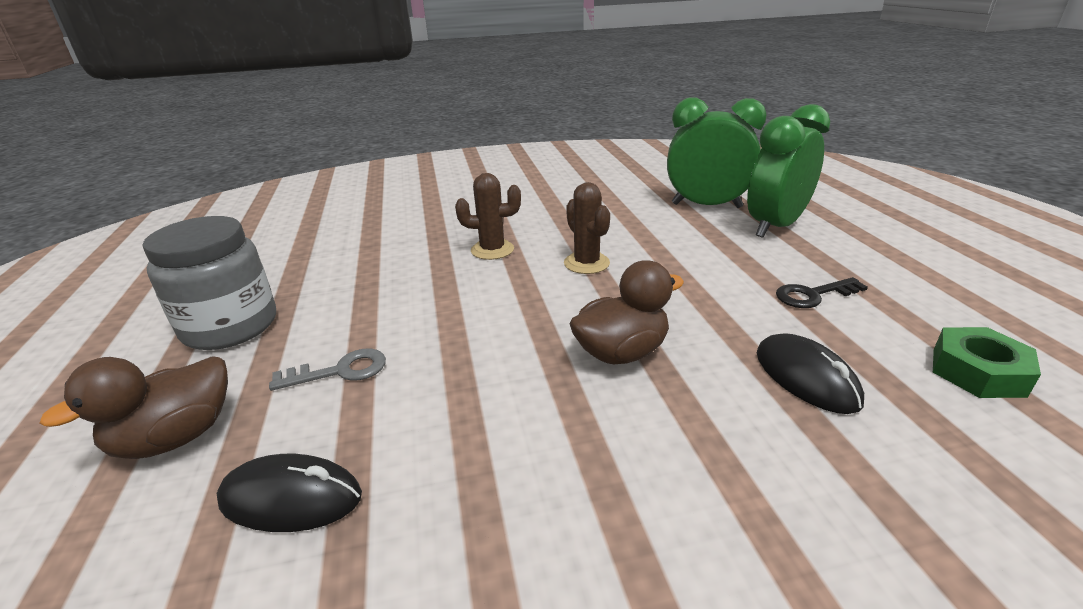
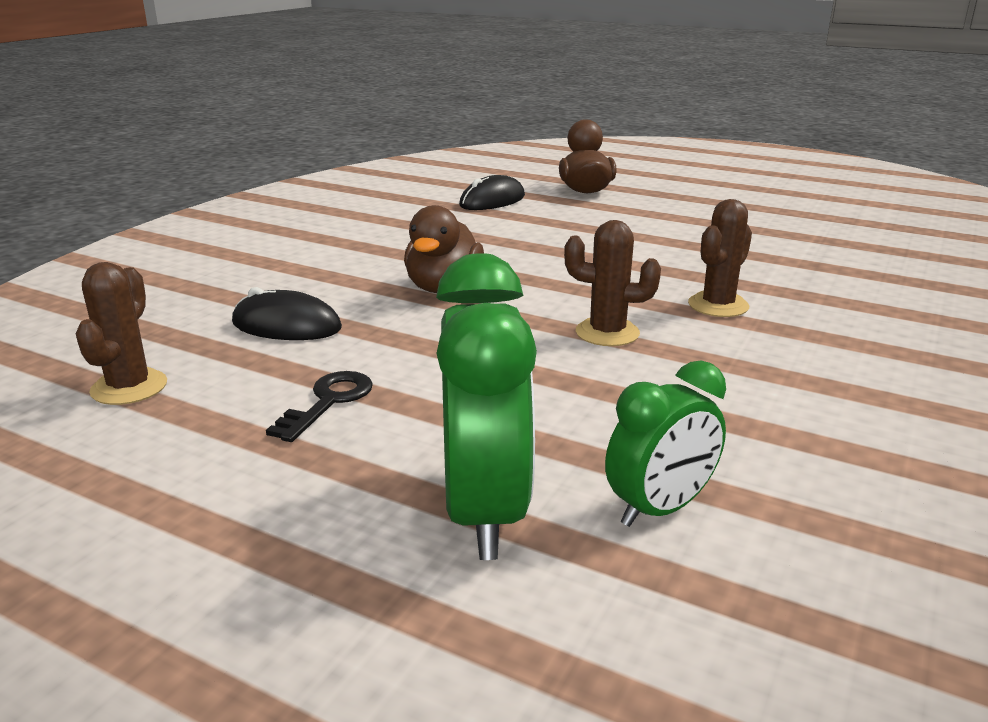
camera: 130 degrees right, 5 degrees down
grey jar [143,216,276,350] -> none
grey key [269,348,386,391] -> none
green clock [667,98,767,208] -> green clock [605,361,726,527], size x0.62
green nut [933,327,1041,398] -> brown cactus [76,262,167,405]

